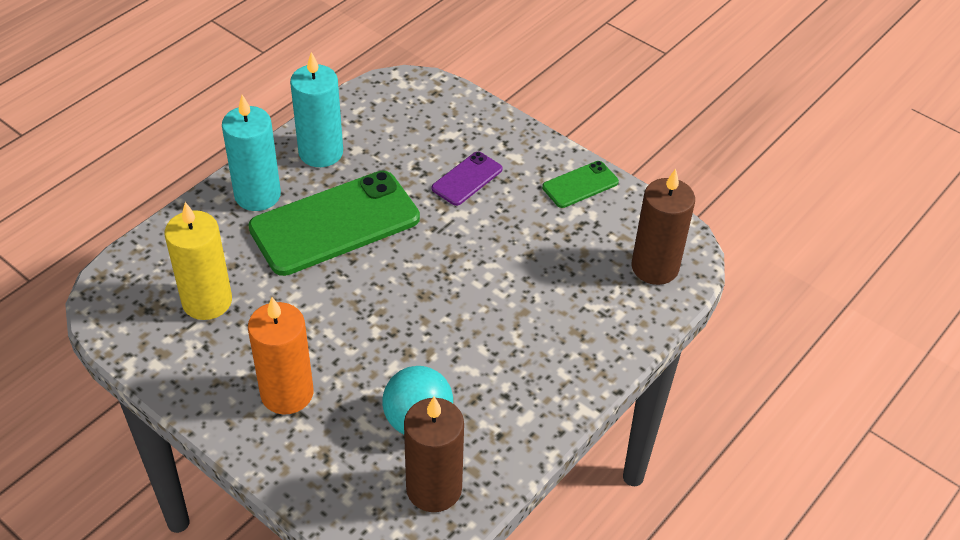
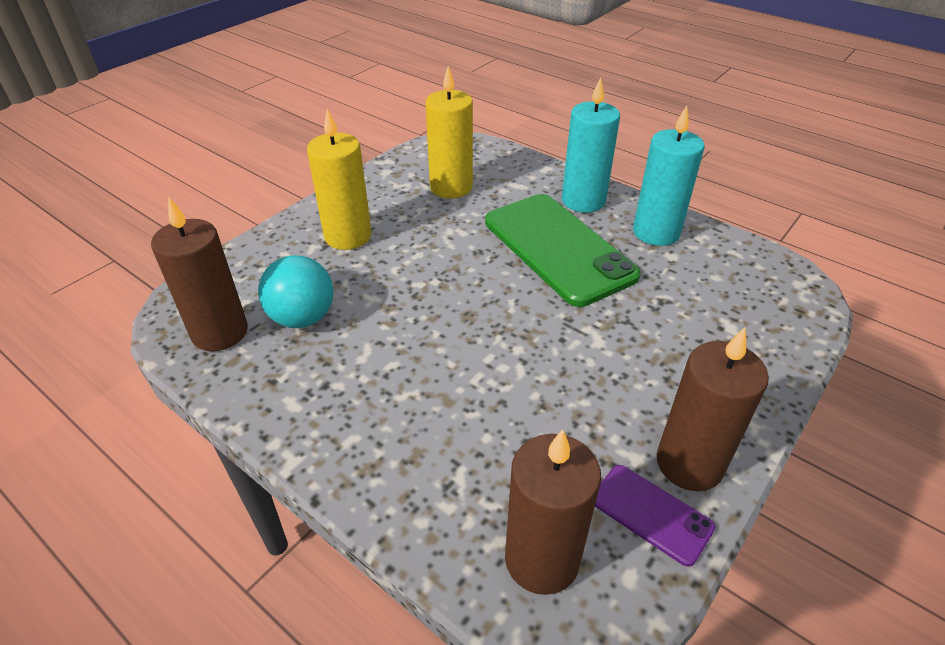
camera: 90 degrees right, 5 degrees down
orange candle [248,297,313,415] -> yellow candle [307,109,371,250]
purple phone [432,152,502,206] -> purple phone moved to [595,465,715,567]
green phone [542,161,619,208] -> brown candle [657,327,769,491]

